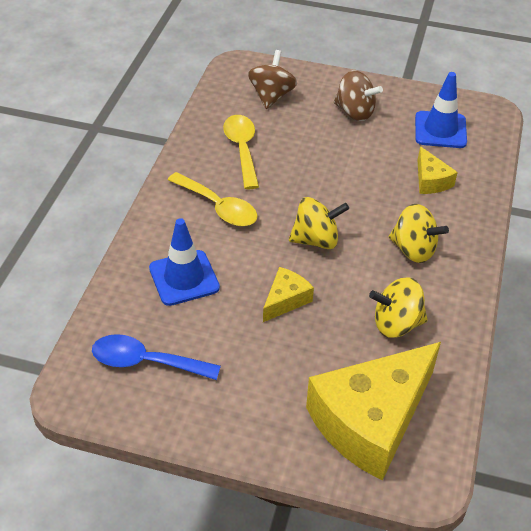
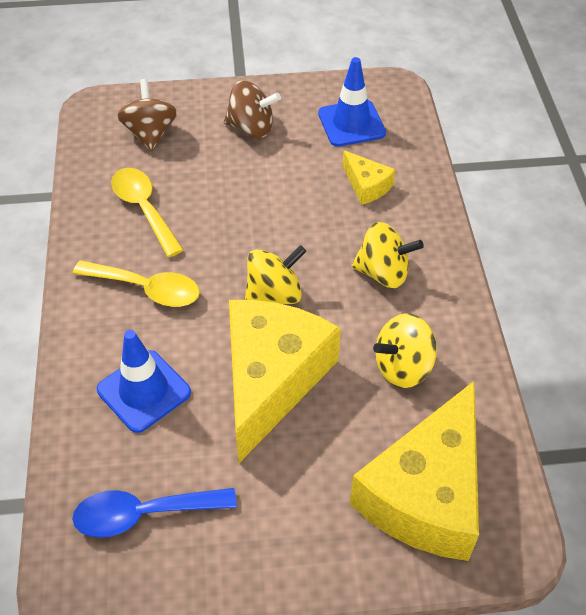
camera: 20 degrees left, 5 degrees up
yellow cheese [263,267,314,322] -> yellow cheese [229,300,341,463], size x2.23

